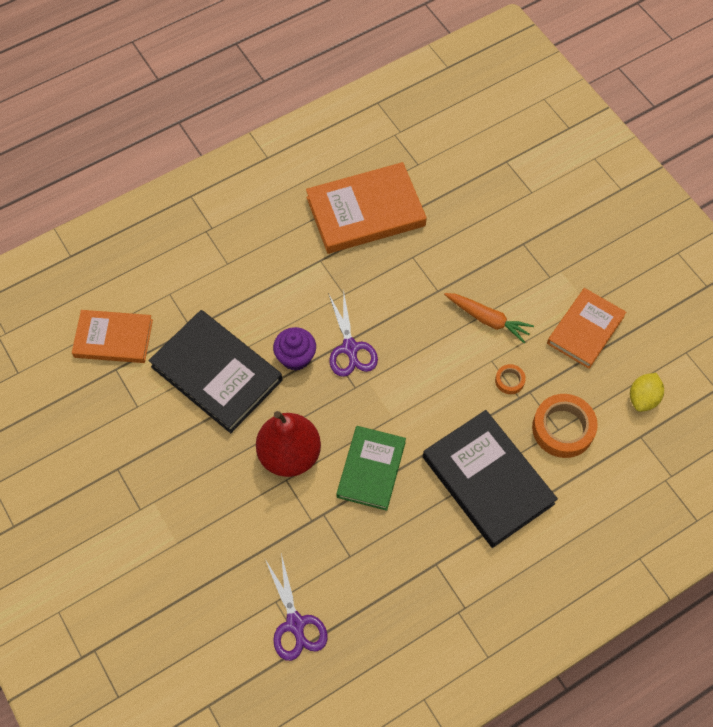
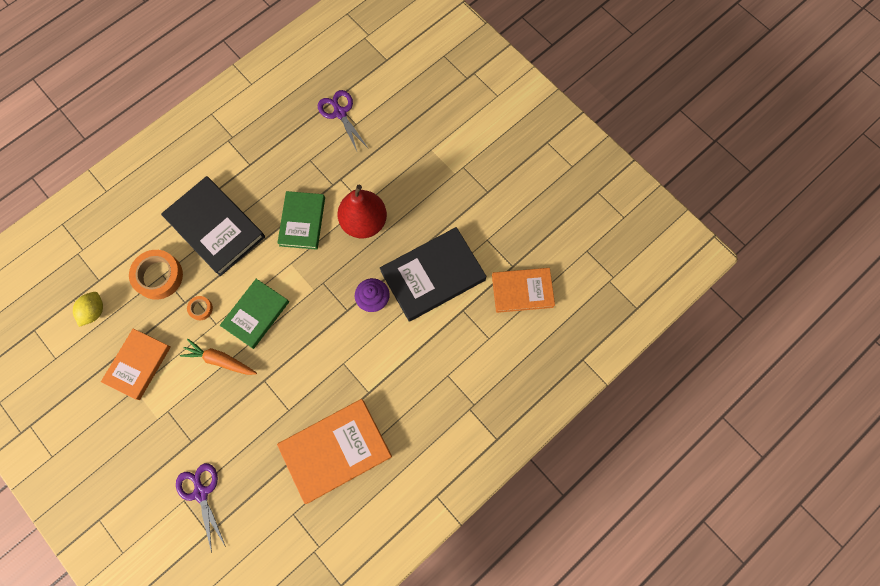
camera: 170 degrees right, 10 degrees up
black book [148,310,282,433] -> black book turned 60 degrees counterclockwise [380,227,486,322]
purple scissors [328,289,378,377] -> purple scissors moved to [176,463,226,553]
none -> green book [220,279,289,349]

